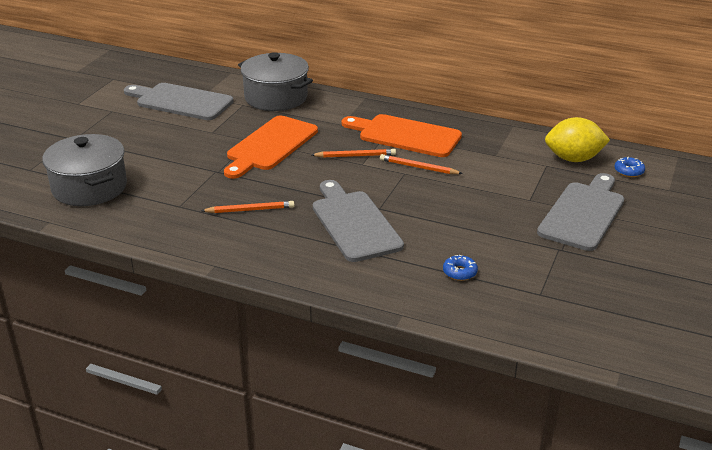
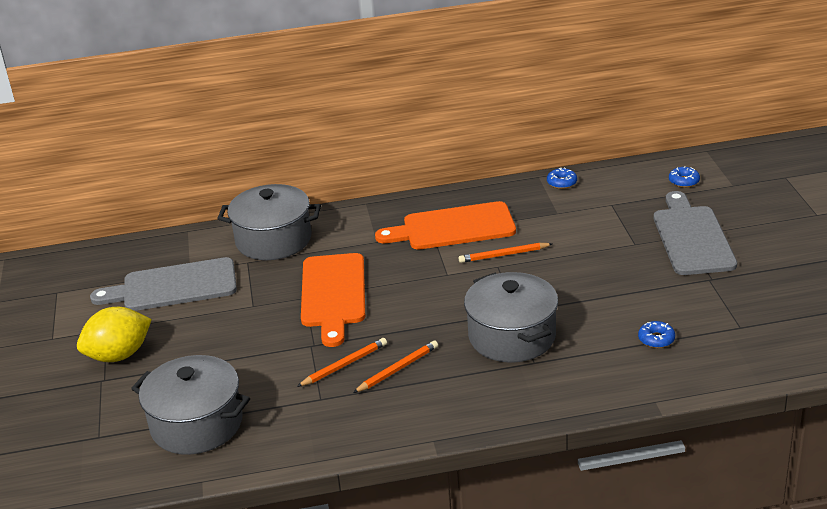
camera: 30 degrees left, 0 degrees up
orange pencil [312,149,396,158] -> orange pencil moved to [297,338,387,387]
grey cutting board [313,180,404,262] -> grey pot [464,272,558,363]
yellow lemon [545,117,610,162] -> yellow lemon moved to [77,307,152,362]
none -> blue donut [547,168,577,189]

